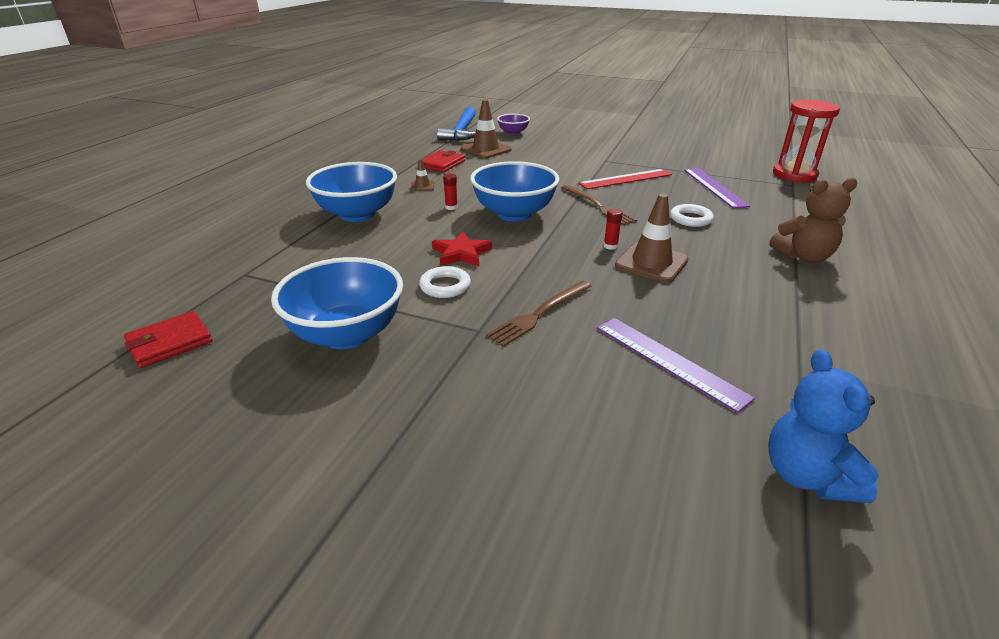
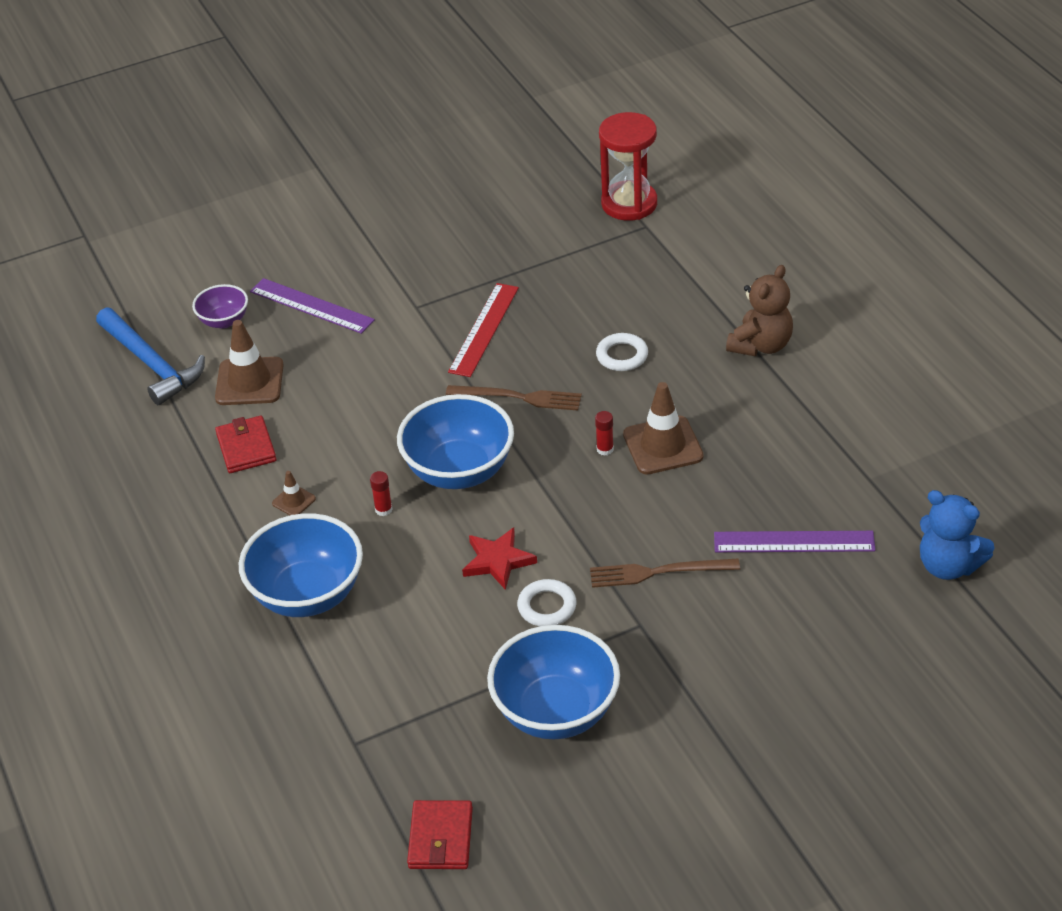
camera: 45 degrees left, 10 degrees up
brown fork [486,281,591,347] -> brown fork turned 90 degrees clockwise [590,559,740,588]
purple ruler [684,168,750,209] -> purple ruler moved to [250,278,375,334]

